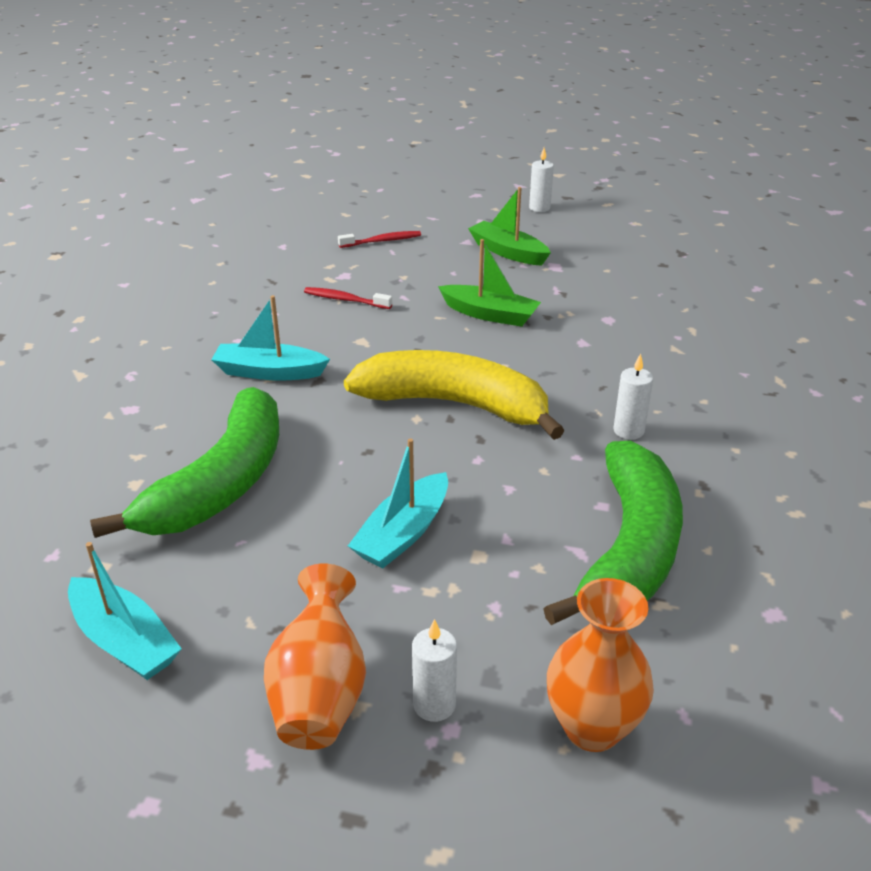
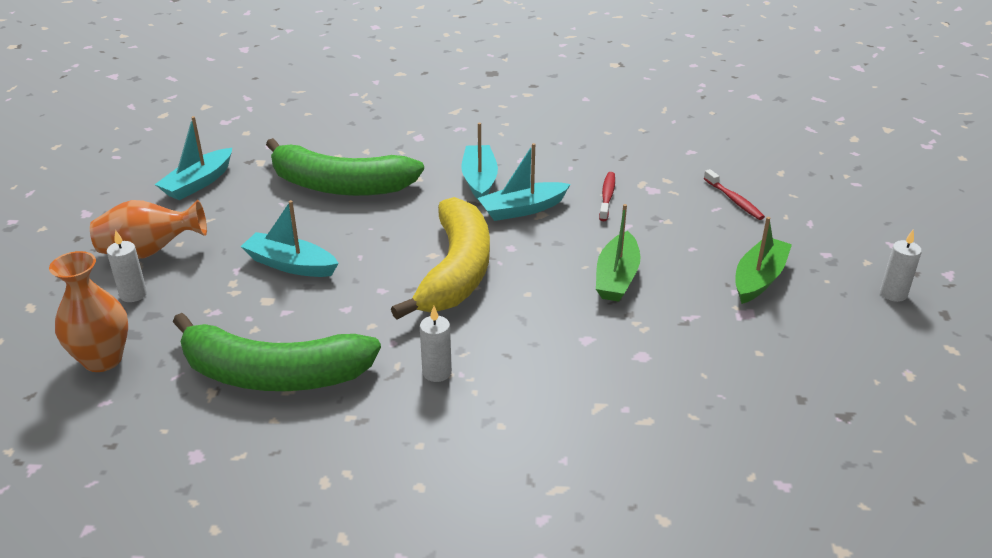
camera: 80 degrees right, 0 degrees up
none -> turquoise boat [478,143,571,221]

